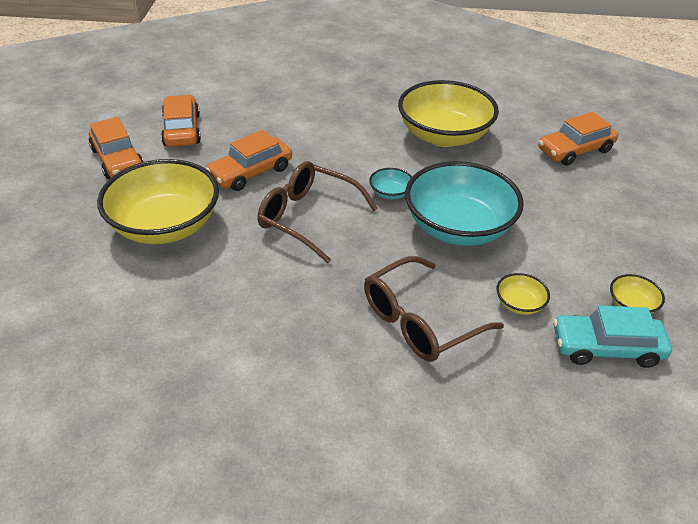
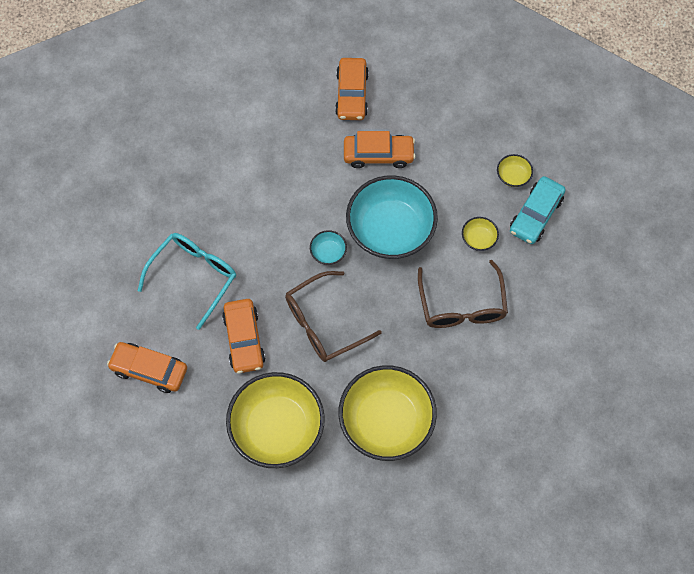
camera: 60 degrees left, 25 degrees up
orange car [89,117,144,179] -> orange car moved to [344,131,416,168]
yellow bowl [398,80,499,147] -> yellow bowl moved to [339,365,437,461]
none -> turquoise glasses [138,233,236,330]

